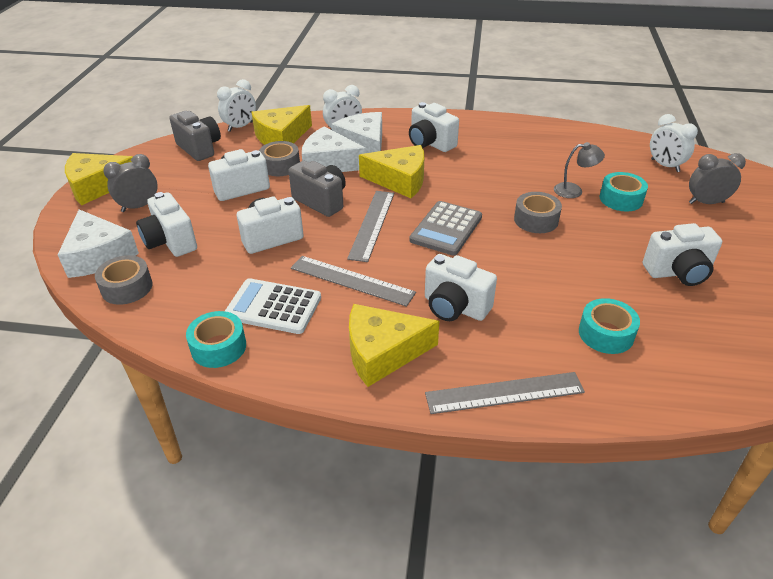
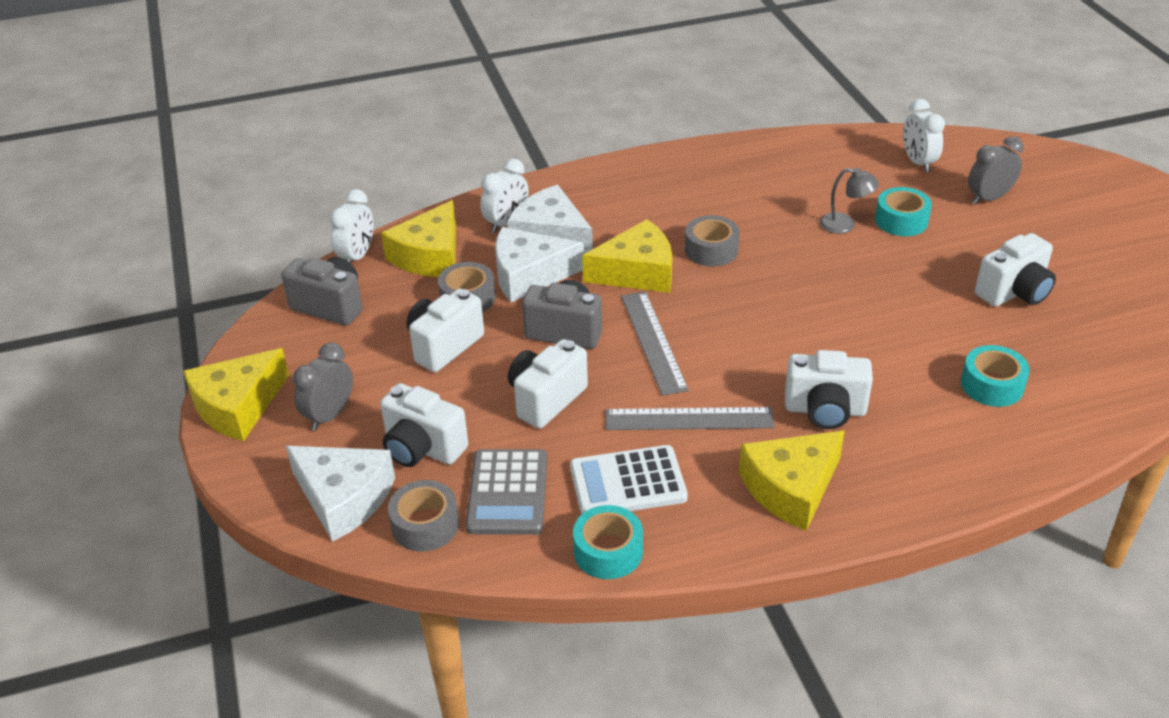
camera: 25 degrees left, 0 degrees up
white camera [409,102,459,152] -> none
grey calculator [410,201,482,255] -> grey calculator moved to [466,449,547,535]
grey ruler [425,372,585,414] -> none
grey tape [514,192,562,233] -> grey tape moved to [685,215,740,266]
grey lamp [554,142,605,198] -> grey lamp turned 45 degrees clockwise [820,168,879,234]
white clock [650,114,698,172] -> white clock turned 45 degrees clockwise [903,99,945,172]

